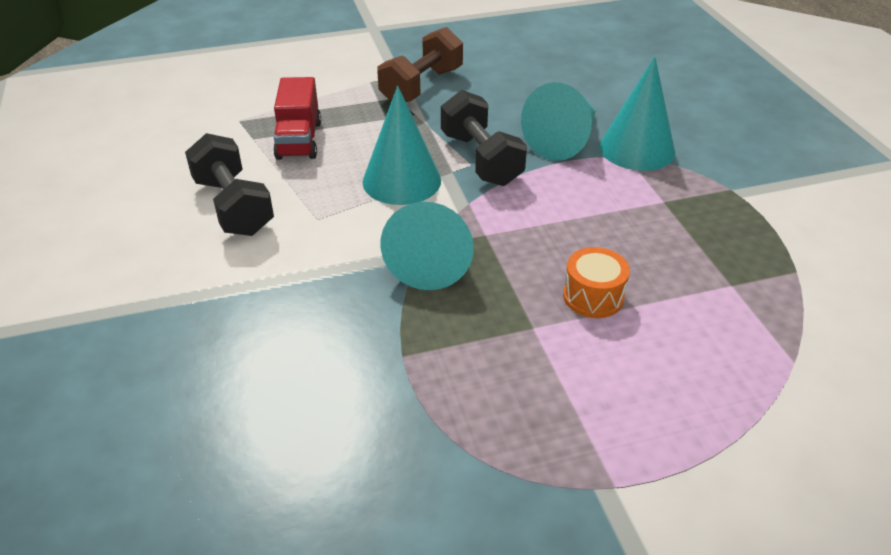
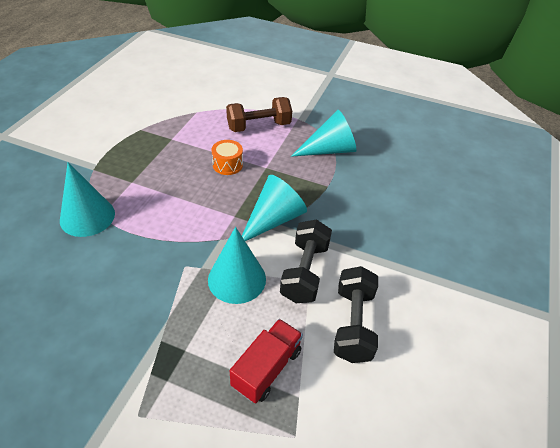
camera: 145 degrees left, 5 degrees up
brown dumbbell [377,27,463,102] -> brown dumbbell moved to [226,97,292,132]
black dumbbell [441,90,527,186] -> black dumbbell moved to [280,219,332,303]
turquoise cone [521,82,596,161] -> turquoise cone moved to [291,110,357,157]

